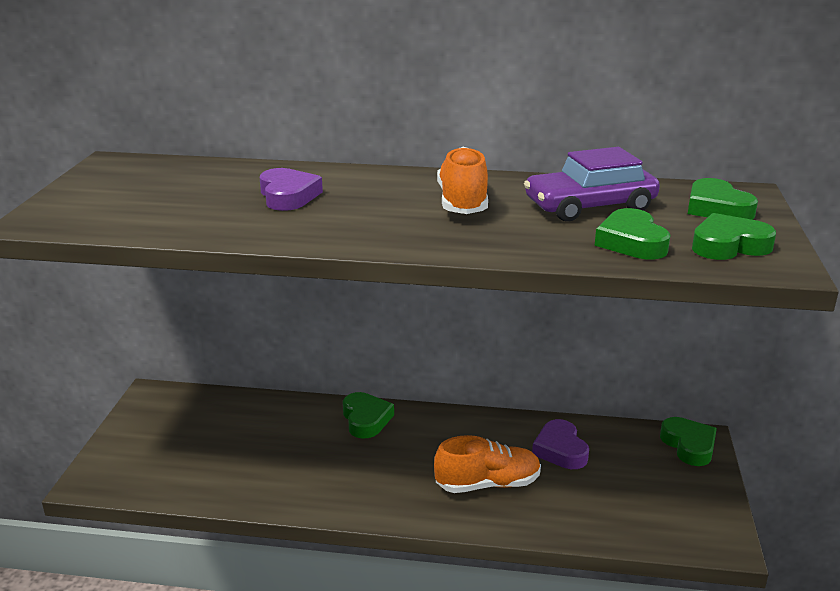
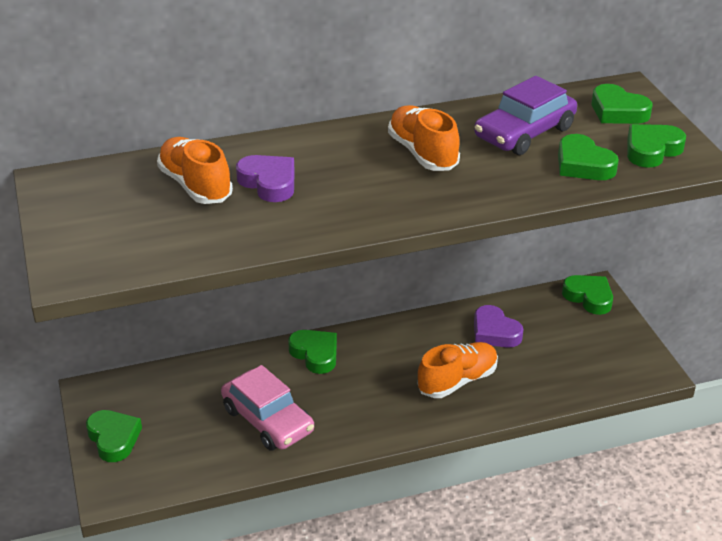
camera: 25 degrees left, 10 degrees up
none -> green heart [86,410,142,462]
none -> orange shoe [157,137,233,204]
none -> pink car [221,365,314,451]

